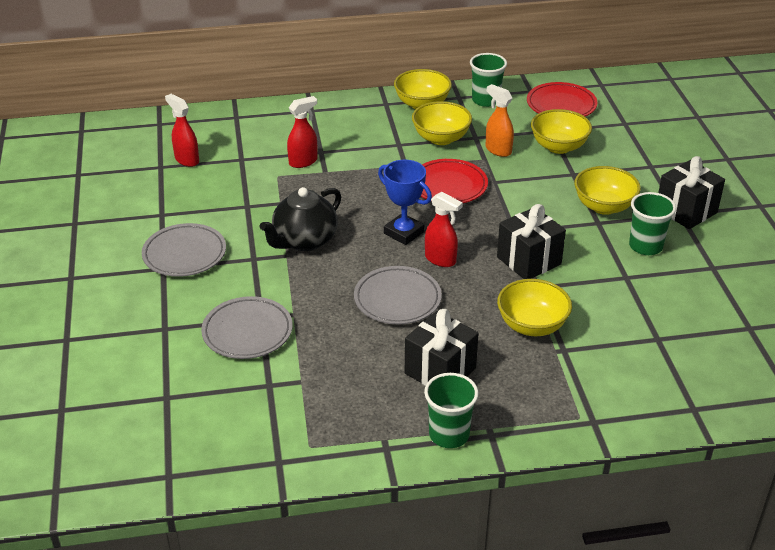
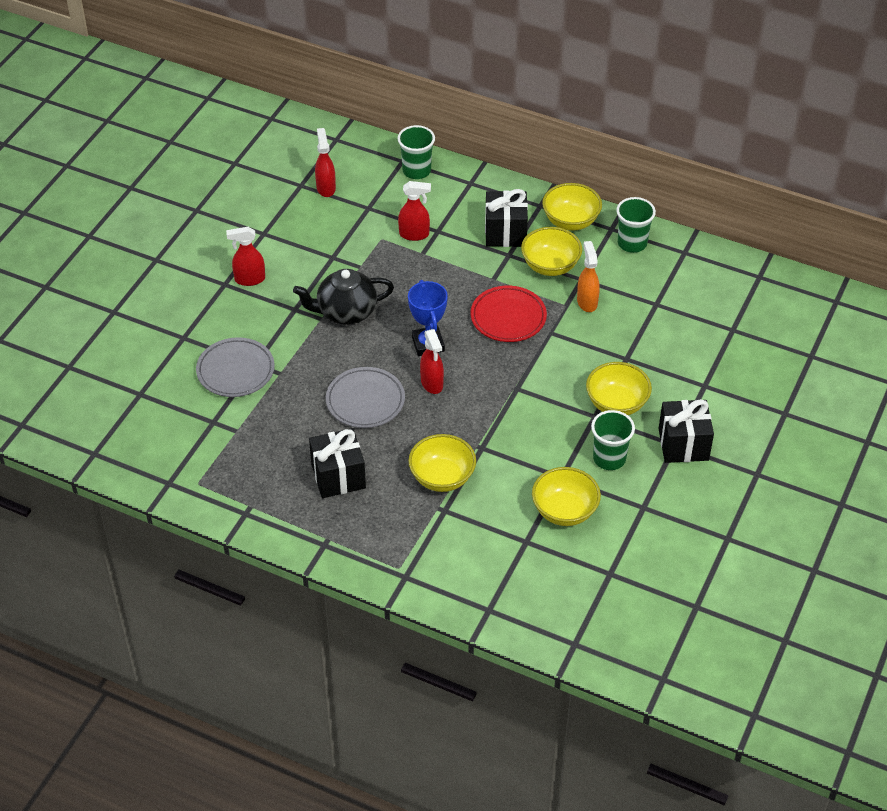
camera: 35 degrees right, 10 degrees up
grey plate [142,223,226,277] -> red spray bottle [226,227,265,286]
green cup [424,373,478,448] -> green cup moved to [398,125,435,179]
black gift [497,204,566,279] -> black gift moved to [485,189,528,247]
red plate [527,82,598,116] -> none
yellow bowl [531,109,592,154] -> yellow bowl moved to [532,467,601,526]

